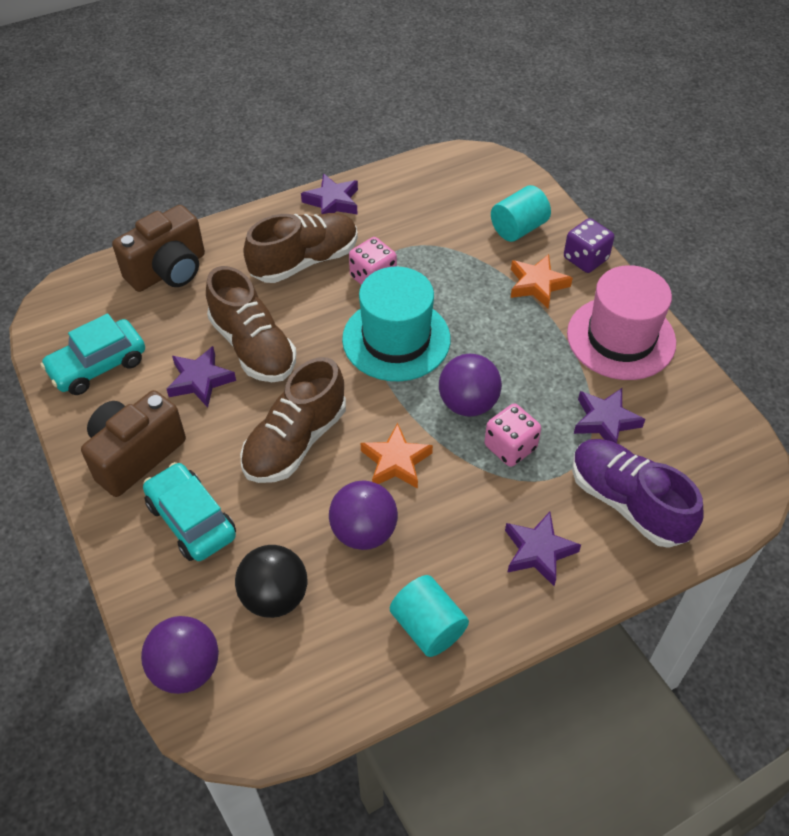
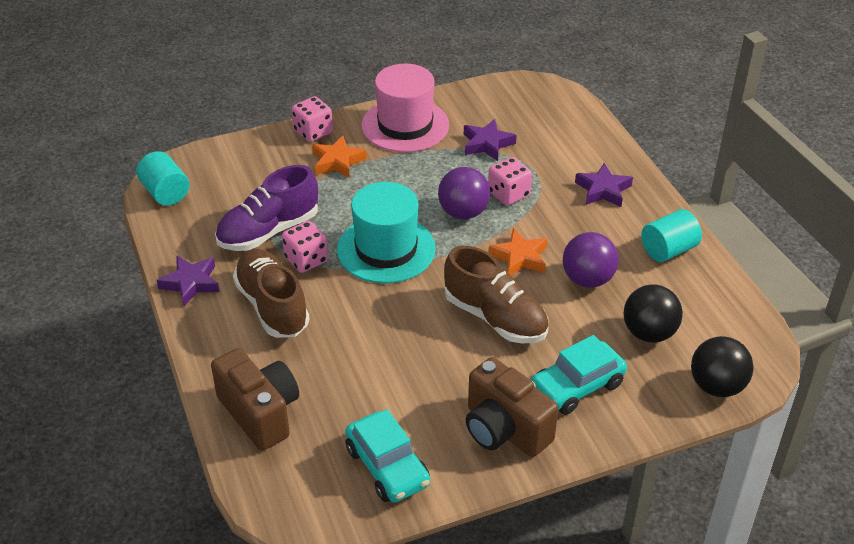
camera: 85 degrees left, 10 degrees down
purple ball [141,616,219,694] -> black ball [691,336,754,397]
purple star [167,346,236,407] -> none
brown shoe [206,266,296,382] -> none
turquoise cylinder [491,185,551,242] -> turquoise cylinder moved to [136,151,189,206]
purple dice [564,218,614,273] -> pink dice [292,96,333,142]
purple shoe [572,439,704,548] -> purple shoe moved to [215,165,318,251]

